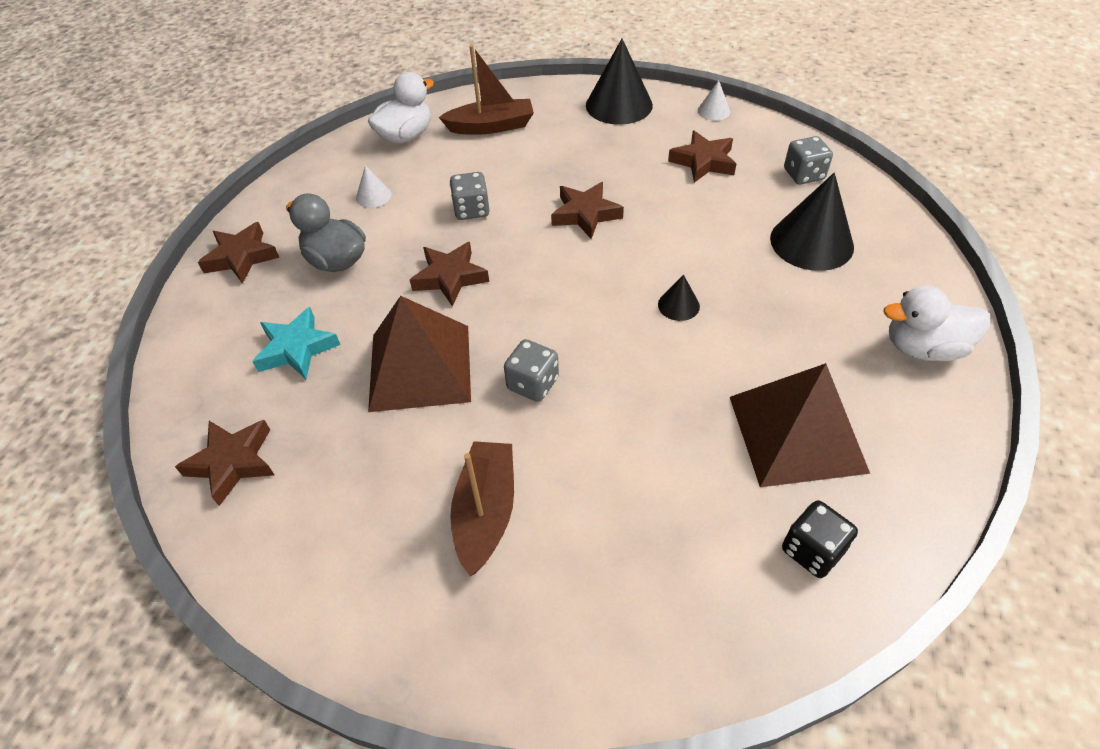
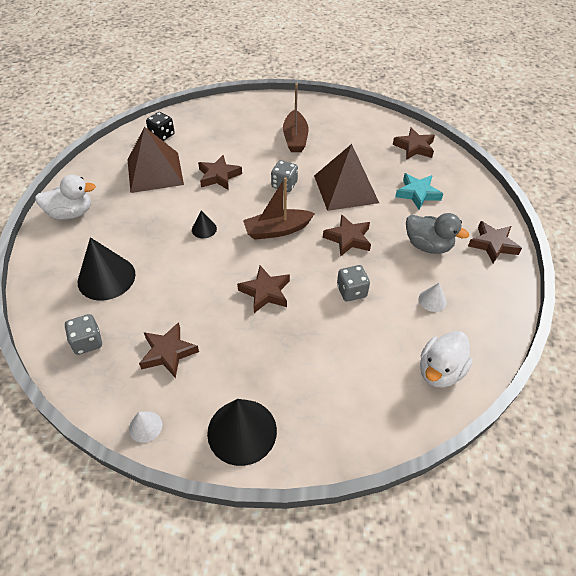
camera: 170 degrees right, 0 degrees up
brown boat [439,45,534,135] -> brown boat moved to [243,177,315,240]
none -> brown star [198,155,242,190]

